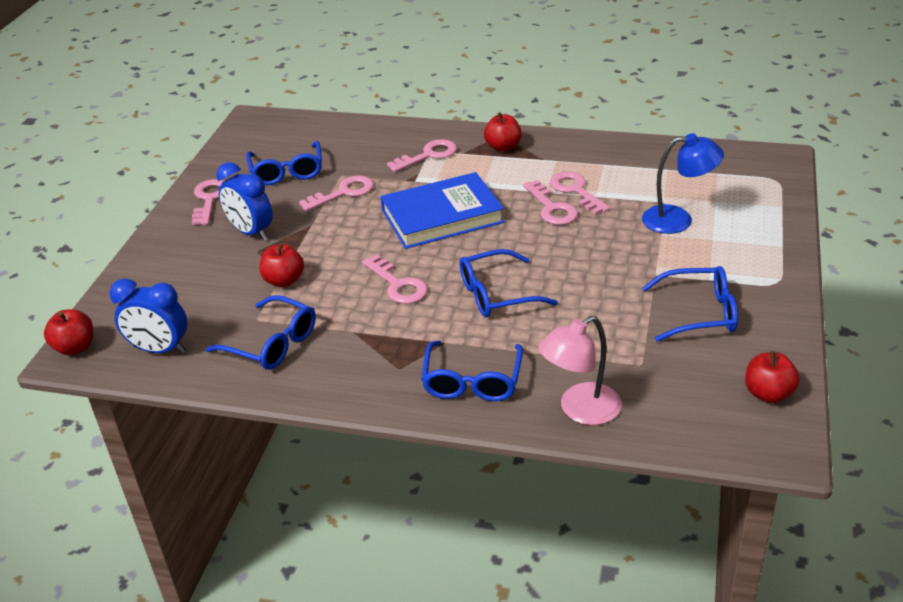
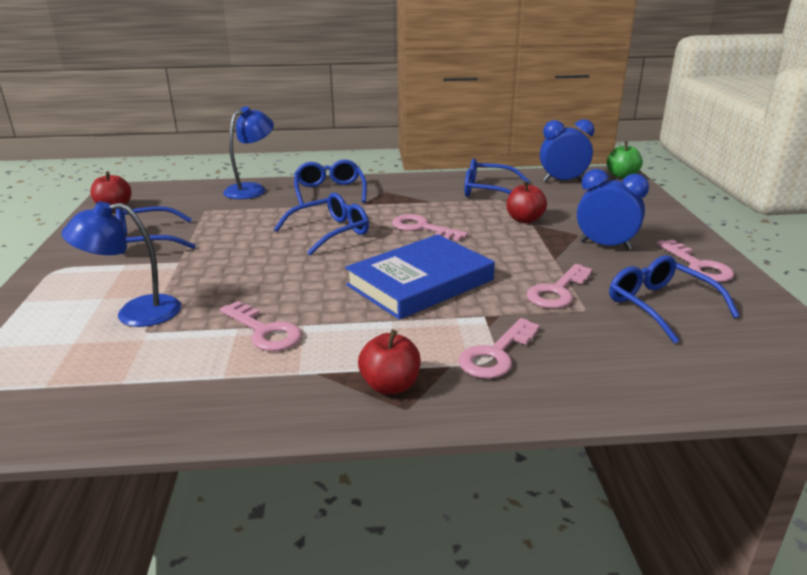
camera: 160 degrees right, 10 degrees down
red apple [44,310,93,355] -> green apple [607,141,643,179]
pink key [523,180,578,225] -> none
pink lamp [538,316,622,425] -> blue lamp [223,106,274,199]

